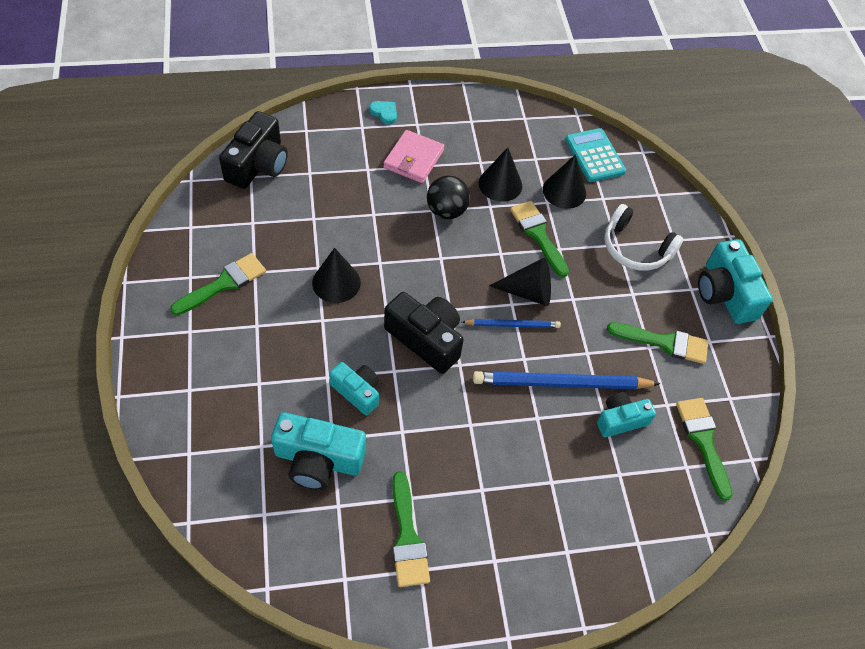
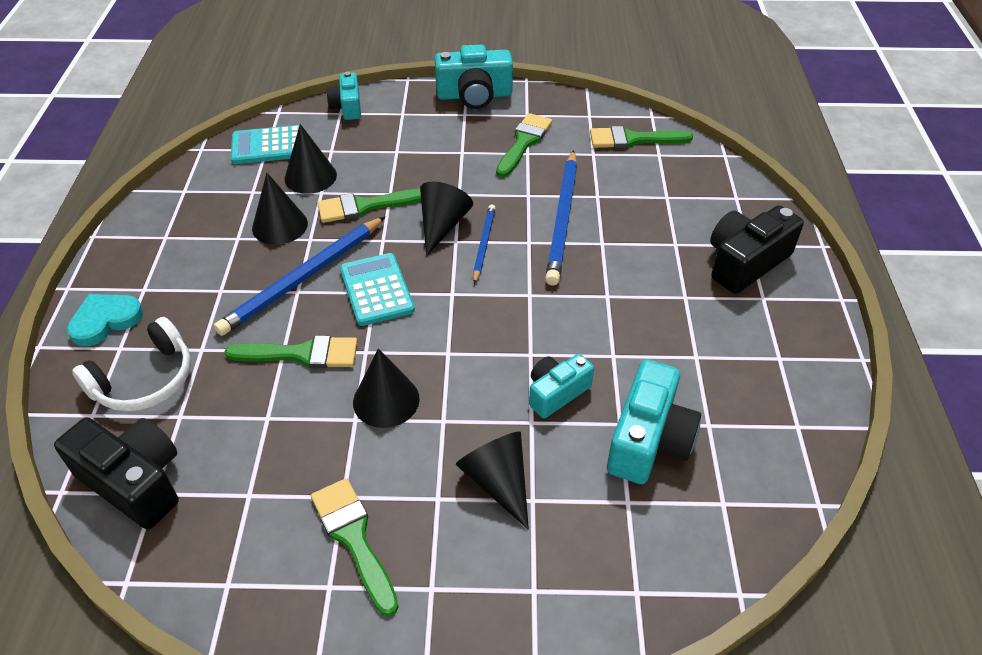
camera: 75 degrees left, 10 degrees down
turquoise heart [369,101,397,124] -> turquoise heart [67,294,143,346], size x1.56
pink wallet [383,130,444,183] -> none
black camera [384,292,464,374] -> black camera moved to [710,205,804,294]
green brush [392,471,430,587] -> green brush moved to [225,335,358,368]
black ball [427,176,470,219] -> blue pencil [214,217,385,336]
turquoise camera [597,392,656,438] -> turquoise camera moved to [326,72,361,120]
white headphones [604,204,683,271] -> white headphones moved to [72,317,191,411]
none -> turquoise calculator [340,253,415,326]
none -> black cone [456,431,529,530]

